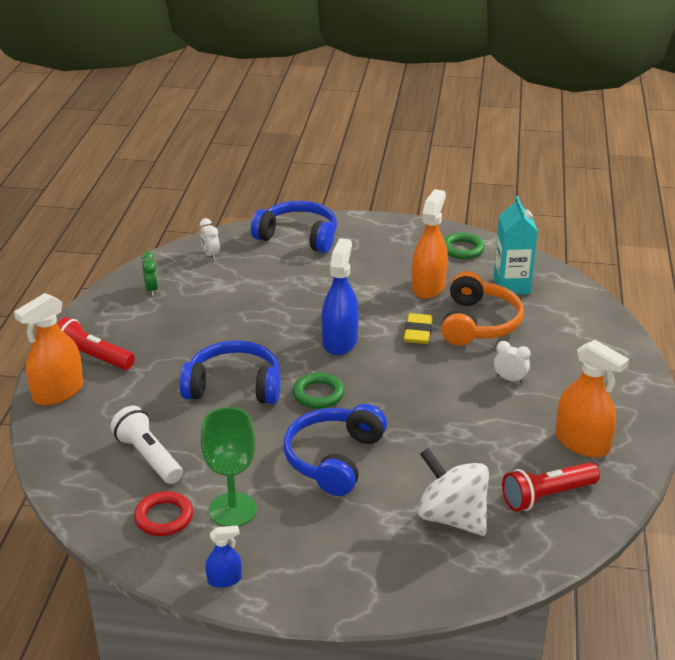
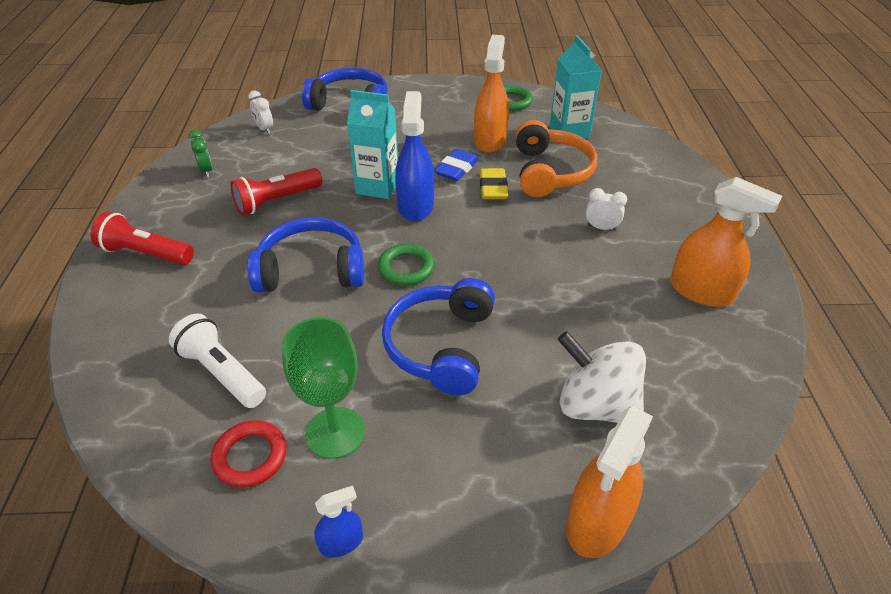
camera: 10 degrees left, 10 degrees up
orange spray bottle [14,293,83,406] -> orange spray bottle moved to [566,407,653,558]
red flashlight [502,462,600,511] -> red flashlight moved to [230,168,322,215]
none -> turquoise carton [347,90,398,199]
none -> blue eraser [434,149,479,181]

